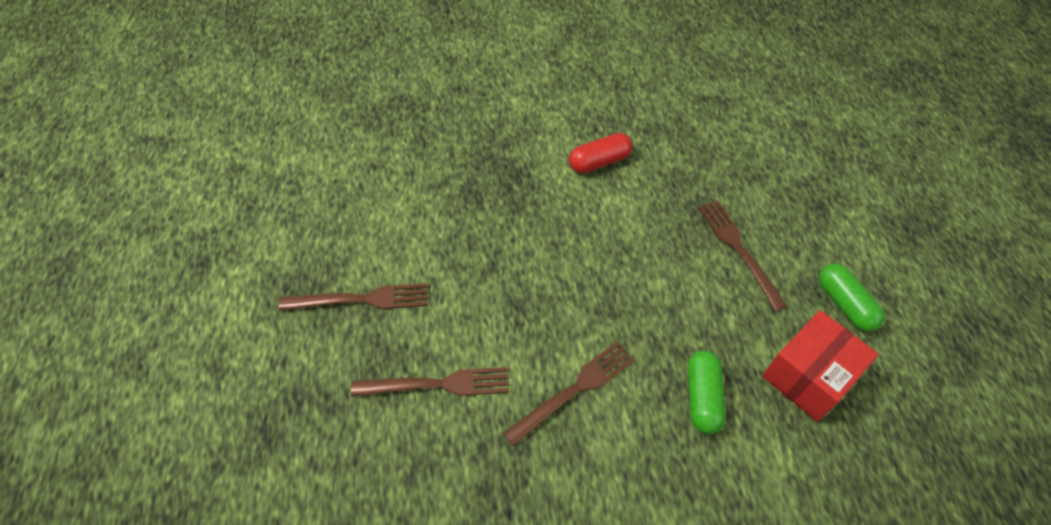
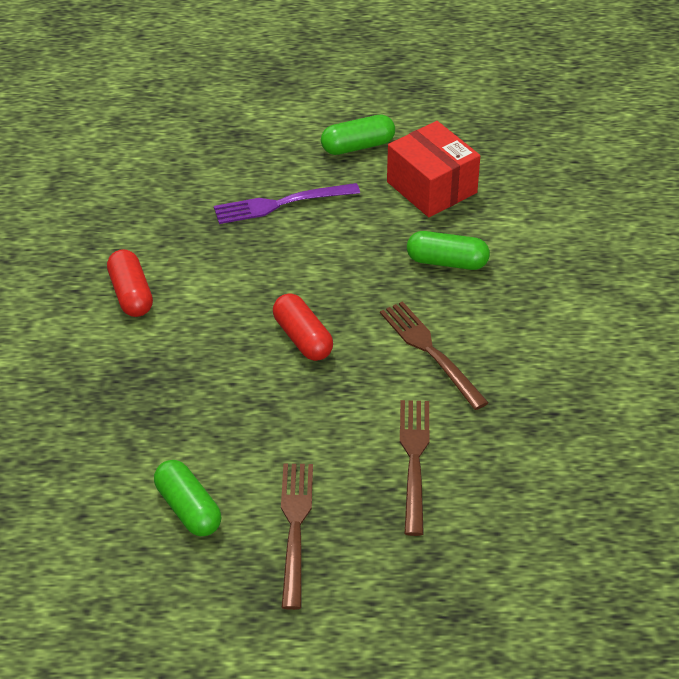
camera: 80 degrees left, 10 degrees down
brown fork [698,201,787,311] -> purple fork [214,183,360,224]
none -> green capsule [154,460,221,536]
none -> red capsule [273,294,333,361]

